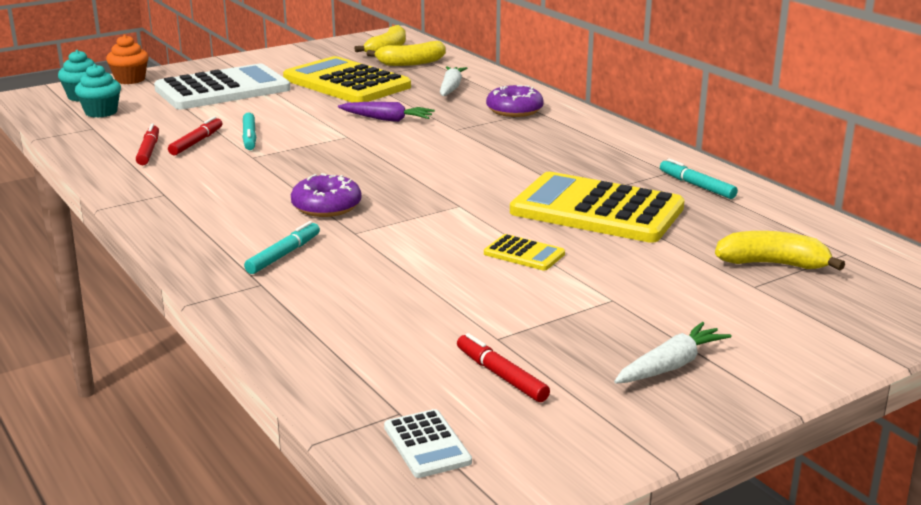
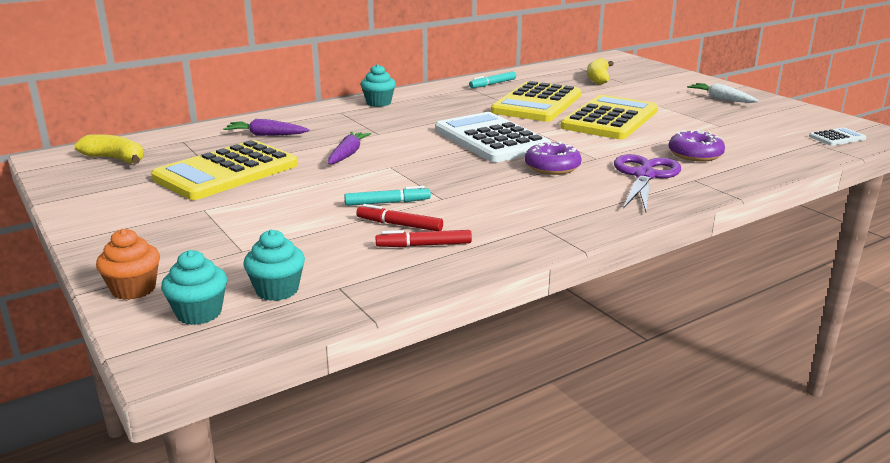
camera: 90 degrees left, 0 degrees up
white calculator [154,64,290,109] -> white calculator moved to [435,112,551,162]
turquoise marker [244,221,320,274] -> purple scissors [614,154,681,212]
yellow banana [367,41,446,66] -> none
white carrot [440,67,467,96] -> purple carrot [223,119,309,136]
red marker [457,333,550,402] -> none
yellow calculator [484,234,565,270] -> yellow calculator [560,95,658,139], size x2.34
purple donut [486,85,544,117] -> purple donut moved to [669,130,725,162]
none -> turquoise cupcake [361,64,396,107]

